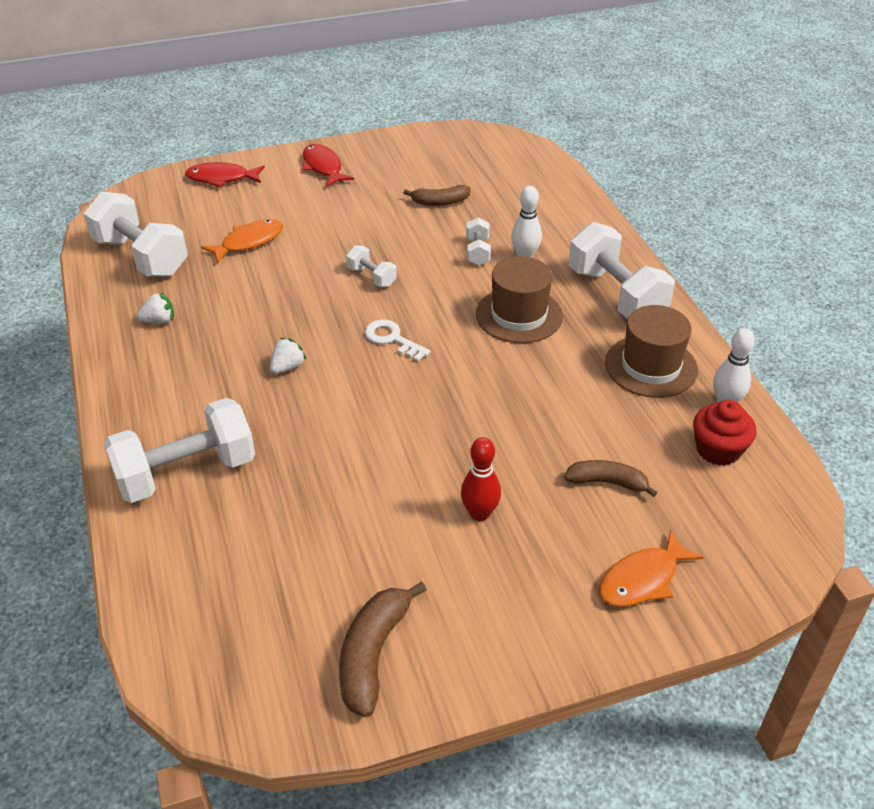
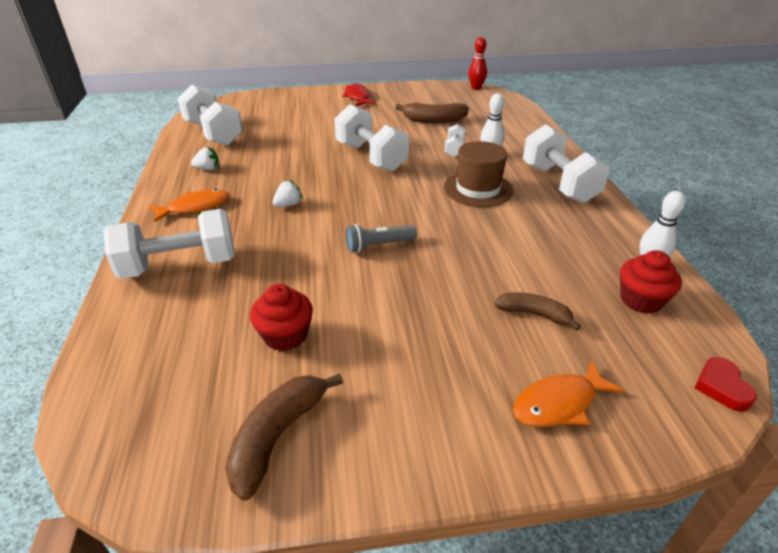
camera: 10 degrees right, 5 degrees down
red fish [185,162,265,187] -> none
orange fish [201,219,283,263] -> orange fish moved to [149,189,229,222]
white dumbbell [346,245,397,287] -> white dumbbell [334,104,409,172], size x2.10
white key [365,320,430,362] -> none
brown banana [404,185,471,206] -> brown banana [395,103,469,123], size x1.50
red bowling pin [461,437,501,521] -> red bowling pin moved to [468,37,487,90]
brown hat [605,305,698,398] -> none
none -> red cupcake [250,284,313,351]
none -> grey flashlight [346,224,417,253]
none -> red heart [695,357,757,412]

